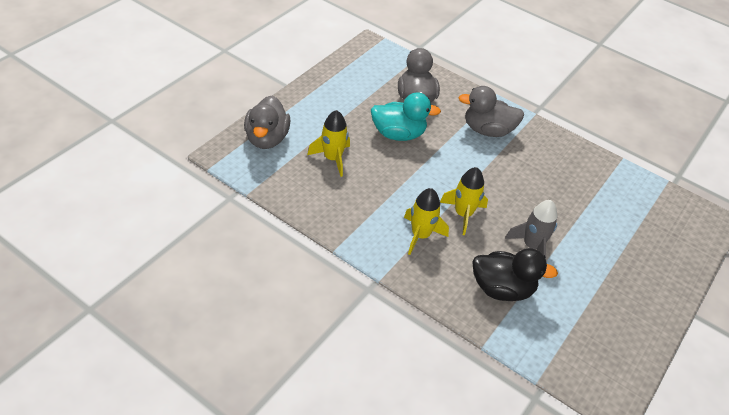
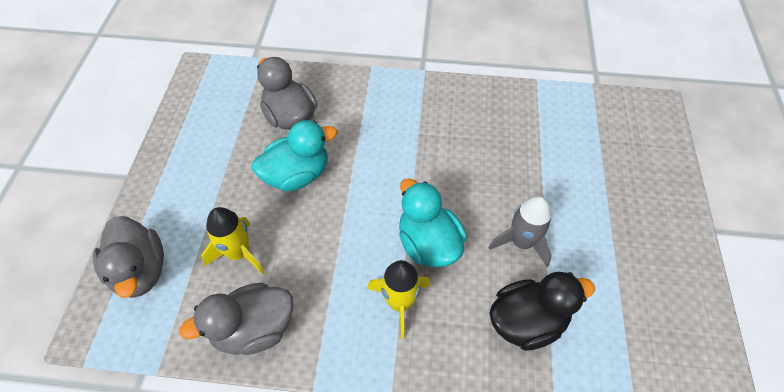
camera: 25 degrees left, 10 degrees up
yellow rocket [440,167,488,235] -> turquoise duck [399,178,467,267]
grey duck [458,86,524,137] -> grey duck moved to [179,283,293,355]

